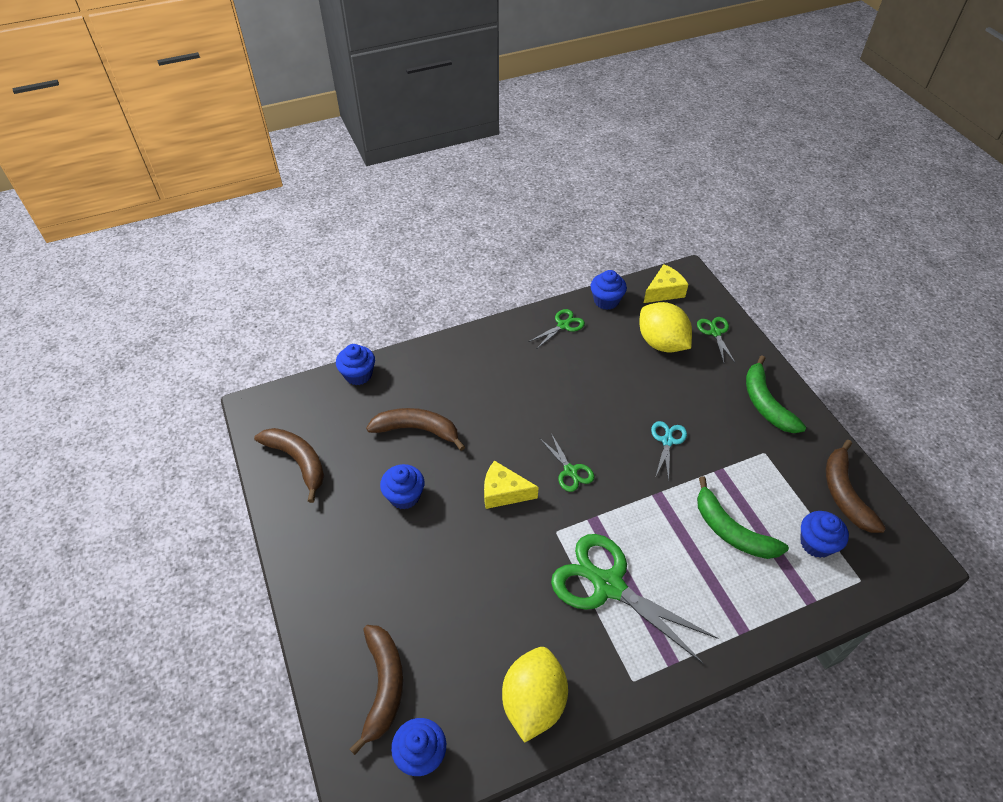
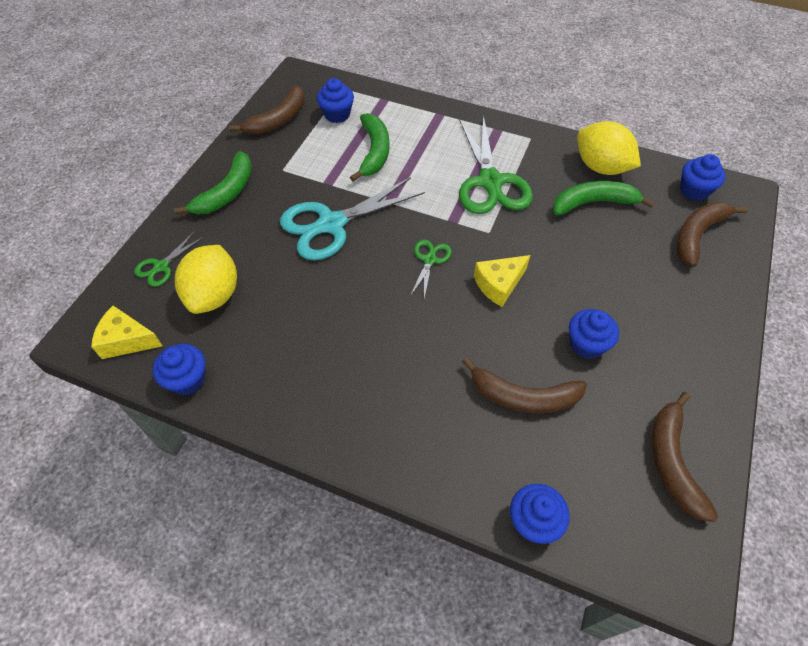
camera: 135 degrees left, 5 degrees up
brown banana [366,408,465,451] -> brown banana turned 45 degrees counterclockwise [462,357,587,414]
yellow cheese [484,460,539,509] -> yellow cheese turned 90 degrees clockwise [474,255,530,307]
yellow lemon [502,647,568,743] -> yellow lemon turned 75 degrees clockwise [577,121,641,175]
green scissors [528,309,585,348] -> none
turquoise scissors [651,421,687,480] -> turquoise scissors [280,177,425,260], size x2.09
none -> green banana [553,181,655,215]

